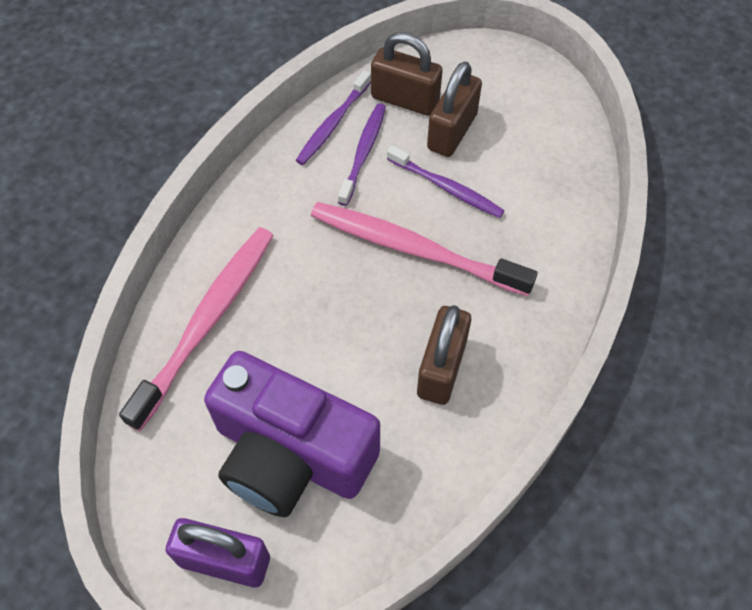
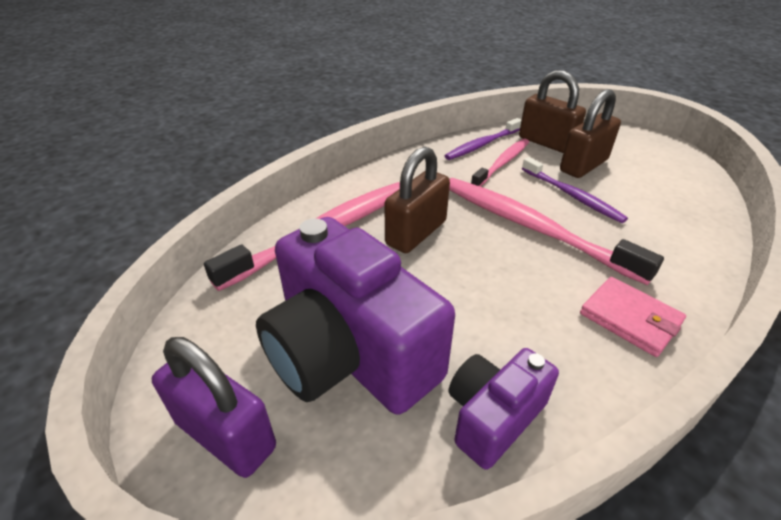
camera: 20 degrees right, 20 degrees down
purple toothbrush [338,103,386,206] -> pink toothbrush [471,139,529,187]
brown padlock [417,305,471,405] -> brown padlock moved to [384,147,450,253]
none -> purple camera [449,348,559,470]
none -> pink wallet [580,277,686,357]

